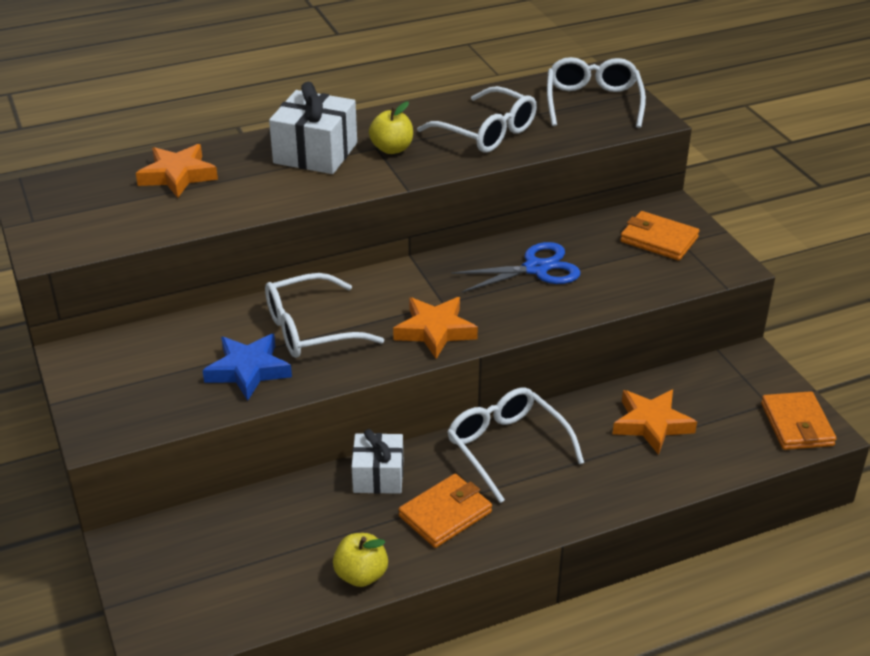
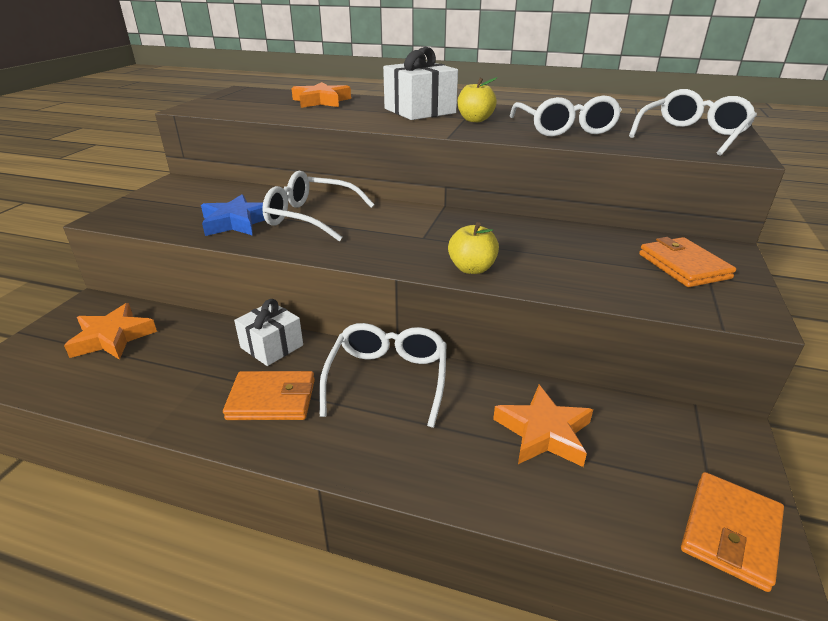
camera: 40 degrees right, 5 degrees down
yellow apple [333,533,388,587] -> yellow apple moved to [448,222,499,274]
orange star [393,297,478,359] -> orange star moved to [64,303,157,360]
blue scissors [451,242,581,293] -> none

